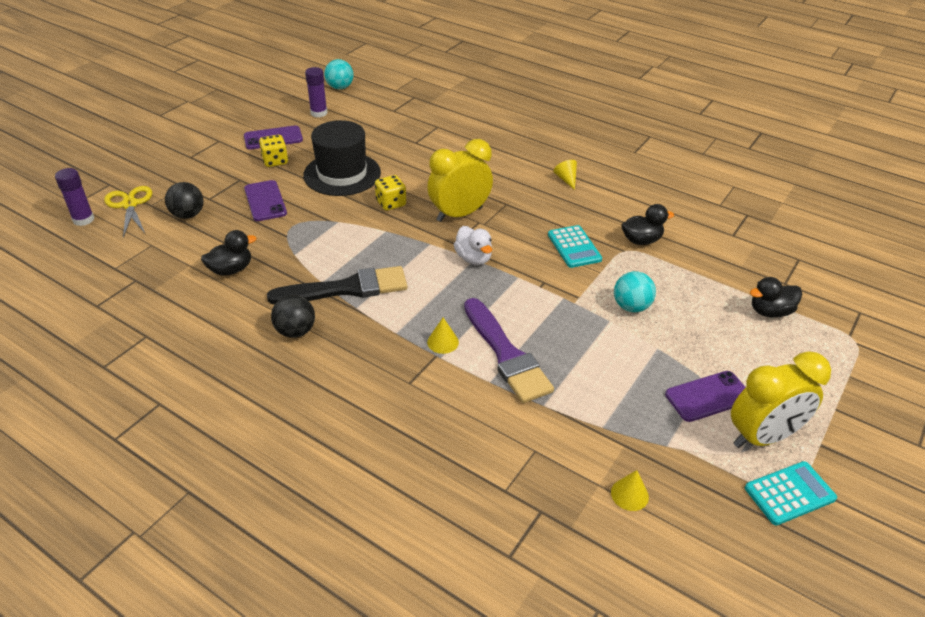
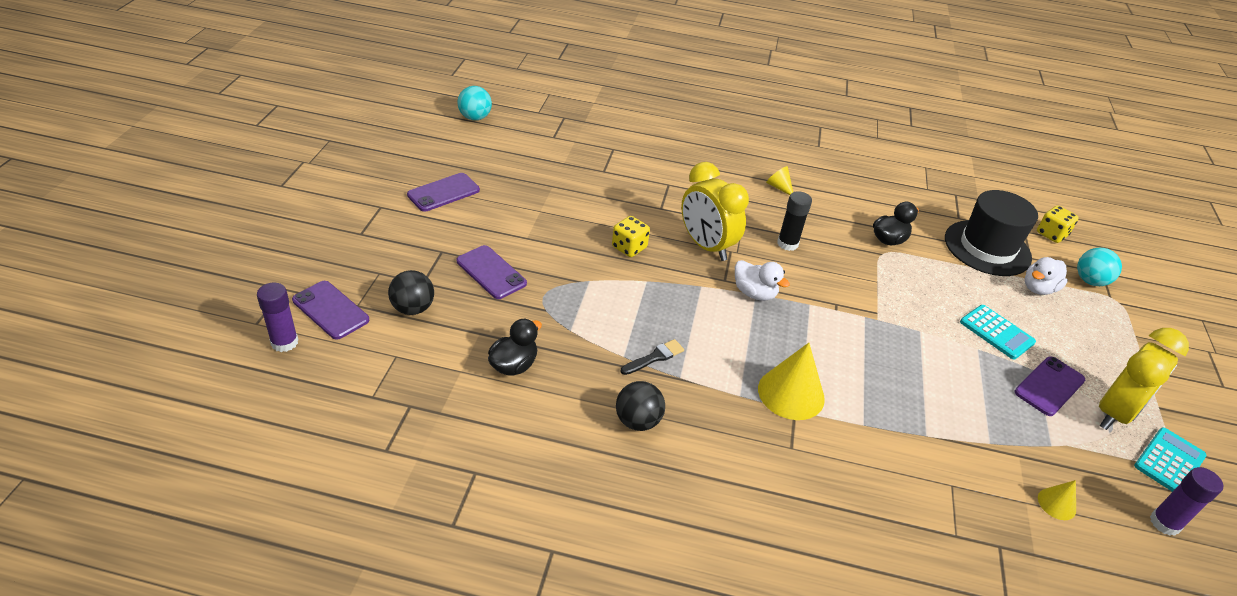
camera: 25 degrees left, 0 degrees up
yellow scissors [104,186,152,238] -> purple phone [292,281,369,340]
yellow dice [259,135,288,167] -> yellow dice moved to [1037,206,1078,243]
black brush [267,266,407,304] -> black brush [620,339,684,375], size x0.47
black hat [303,120,381,196] -> black hat moved to [945,190,1038,276]
purple glue stick [305,67,327,117] -> purple glue stick moved to [1150,467,1223,536]
yellow clock [427,139,493,222] -> yellow clock turned 75 degrees counterclockwise [681,162,749,261]
yellow cone [427,317,459,354] -> yellow cone [758,343,825,420], size x1.97
purple brush [464,298,554,403] -> none
turquoise calculator [548,225,602,268] -> turquoise calculator moved to [960,305,1036,360]
turquoise ball [614,271,656,312] -> turquoise ball moved to [1077,248,1122,286]
black duck [750,277,802,318] -> white duck [1025,257,1068,295]
none -> black glue stick [777,191,812,251]

